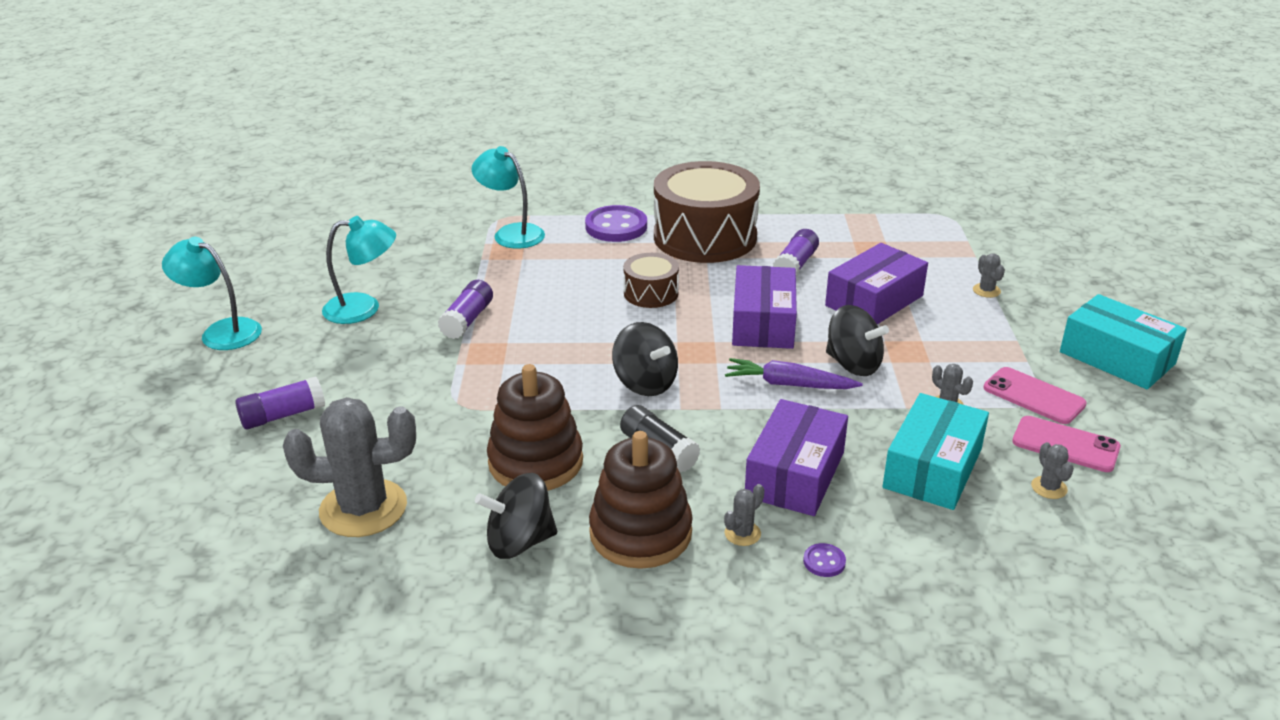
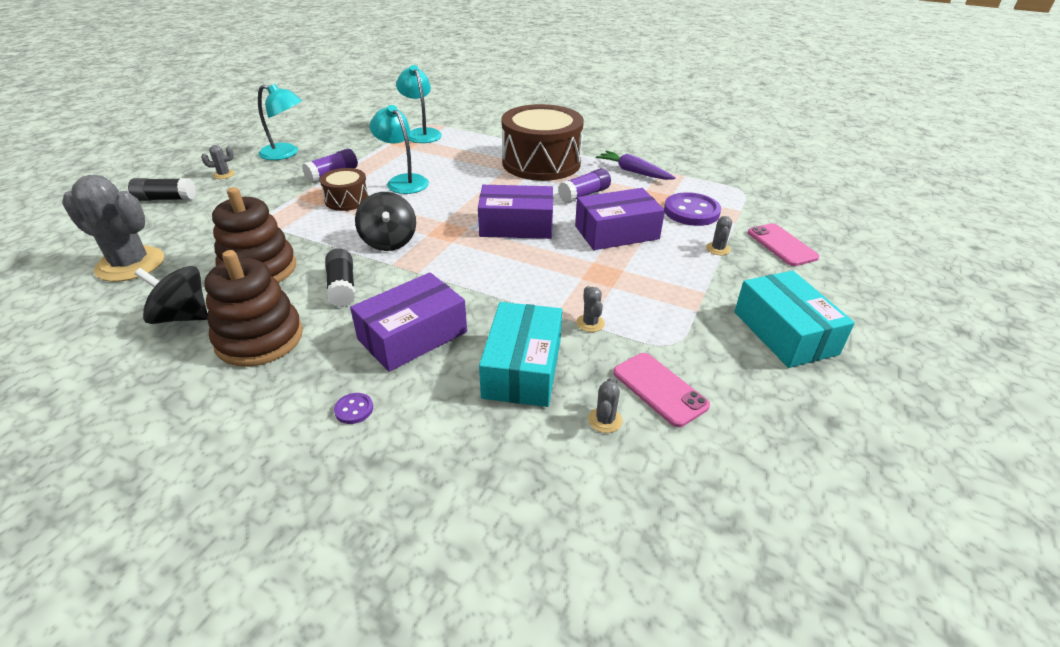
camera: 25 degrees right, 5 degrees up
turquoise lamp [162,237,262,350] -> turquoise lamp moved to [370,105,429,194]
purple glue stick [235,376,325,429] -> black glue stick [128,178,196,201]
purple button [585,205,647,242] -> purple button moved to [664,192,721,226]
brown drum [623,253,679,308] -> brown drum moved to [320,168,369,211]
grey cactus [724,484,764,546] -> grey cactus moved to [201,145,235,179]
purple carrot [725,358,863,389] -> purple carrot moved to [596,151,676,180]
purple box [732,265,797,349] -> purple box turned 60 degrees clockwise [478,185,553,239]
black spinning top [826,305,889,376] -> none
turquoise box [883,393,989,510] -> turquoise box turned 45 degrees counterclockwise [479,302,562,407]
pink phone [983,367,1087,424] -> pink phone moved to [748,223,819,266]

